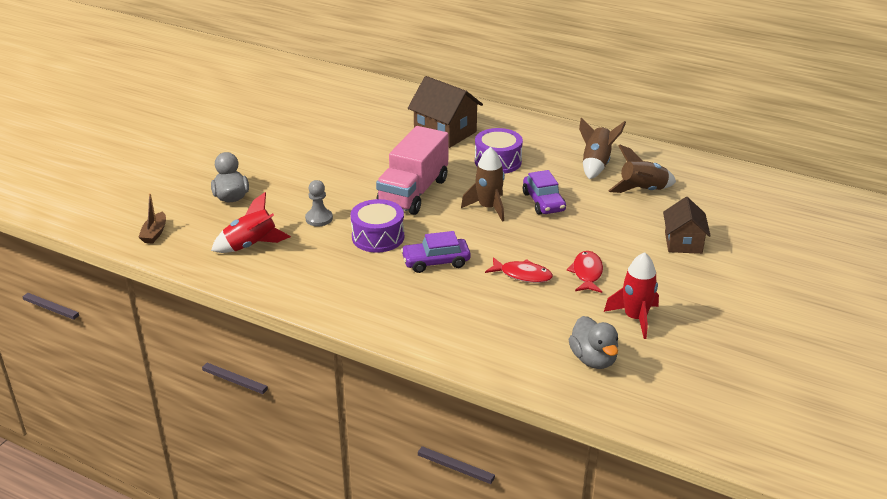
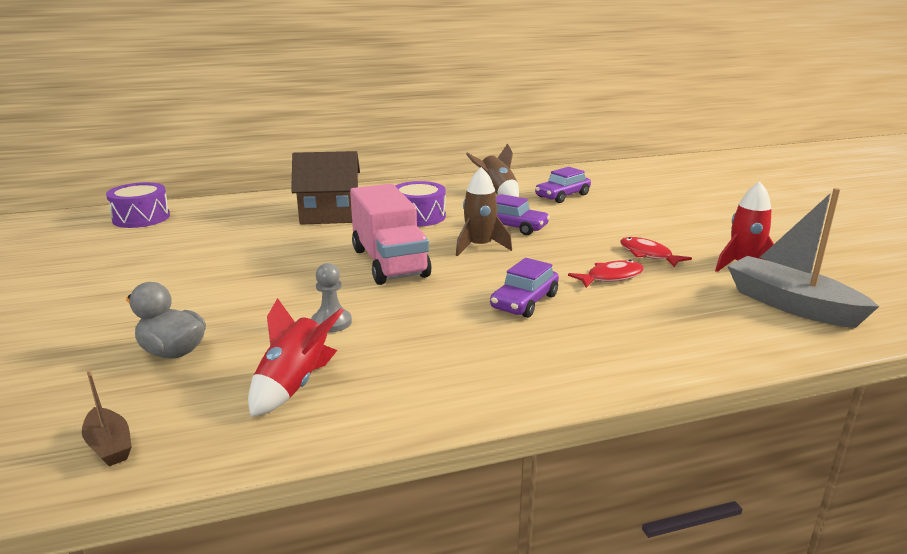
camera: 45 degrees left, 10 degrees down
purple drum [350,199,404,253] -> purple drum moved to [106,182,170,228]
grey duck [569,316,618,369] -> grey boat [728,188,879,328]
brown rocket [608,145,676,193] -> purple car [535,167,591,203]
brown house [663,197,711,254] -> none

